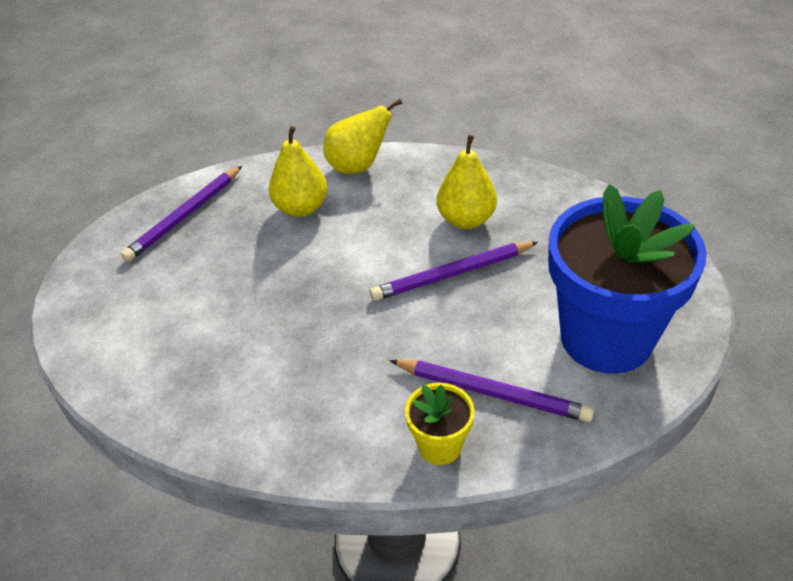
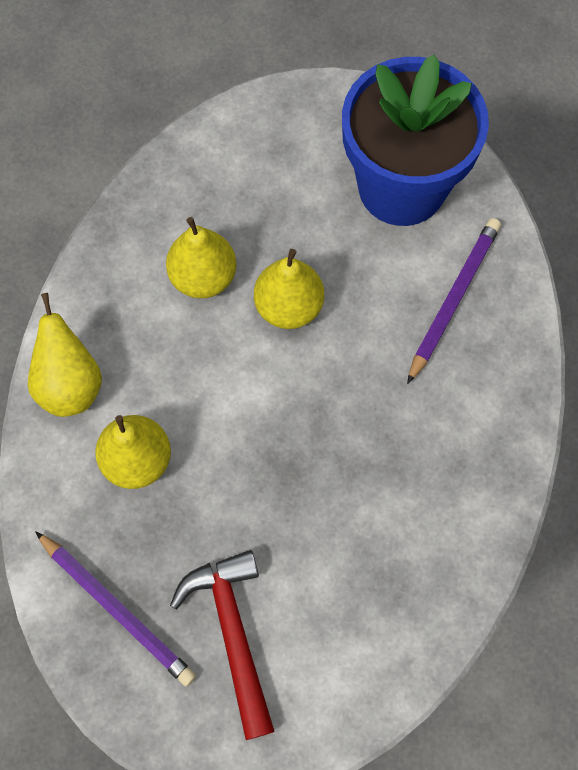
camera: 85 degrees left, 25 degrees up
purple pencil [370,242,538,301] -> yellow pear [254,249,324,329]
yellow flower pot [405,383,474,465] -> none
none -> red hammer [170,550,275,740]

